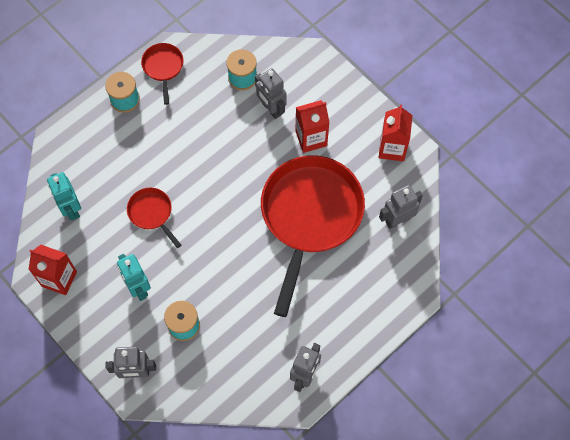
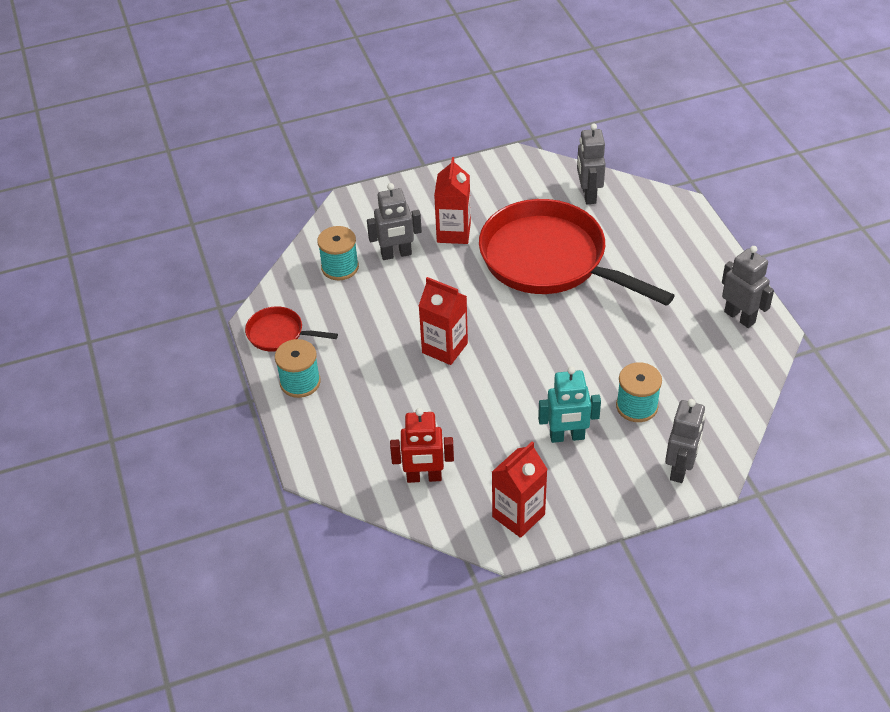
camera: 65 degrees left, 20 degrees down
turquoise robot [47,172,81,220] -> red robot [390,408,454,483]
red pan [127,188,181,248] -> none
red carton [379,104,412,161] -> red carton moved to [419,277,468,365]

